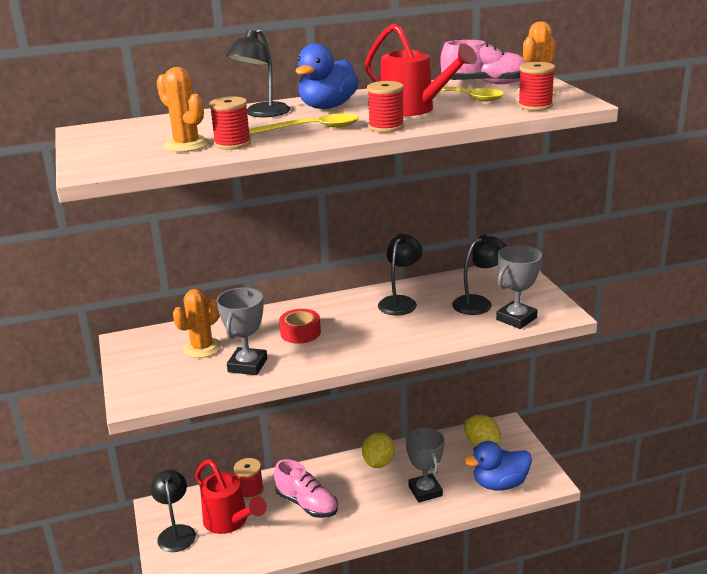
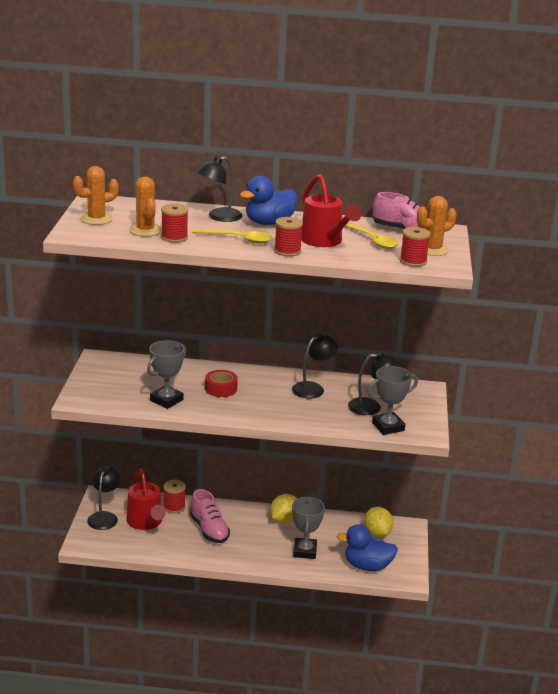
camera: 20 degrees right, 0 degrees up
orange cactus [173,289,221,358] -> orange cactus moved to [73,166,119,225]

